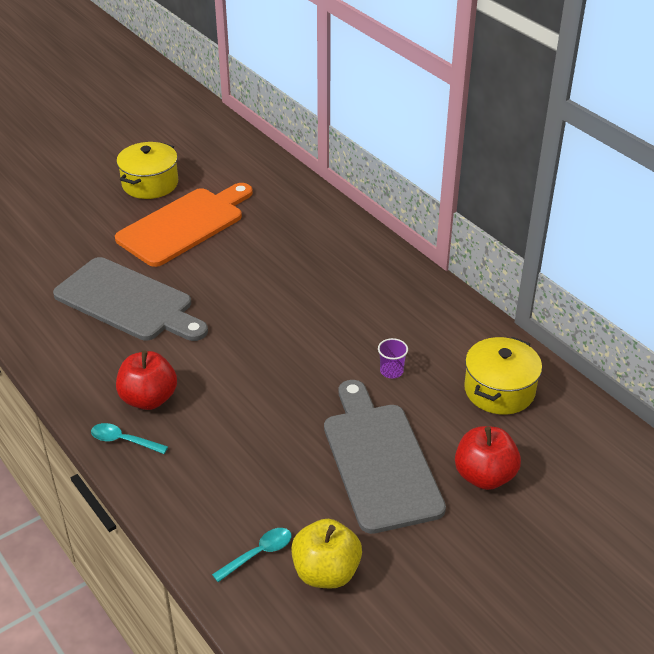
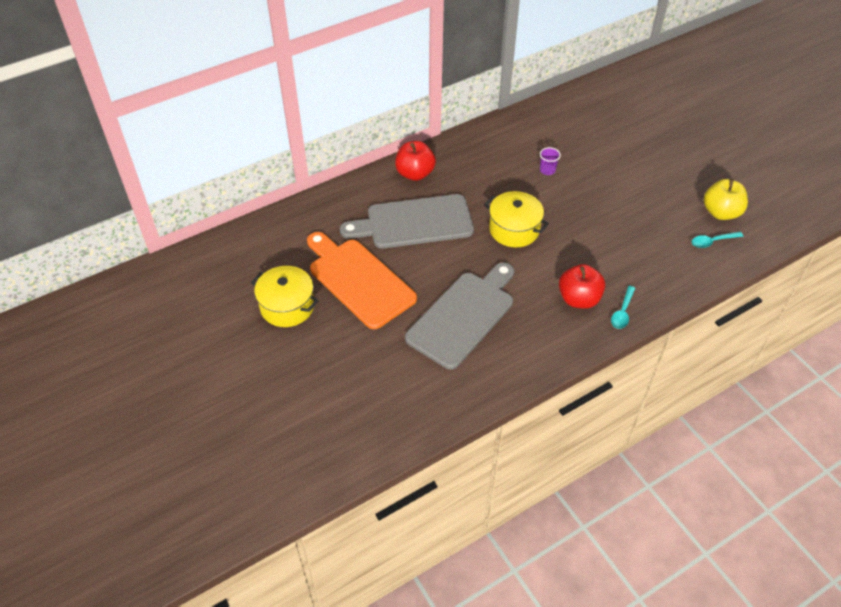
camera: 85 degrees left, 10 degrees up
turquoise spoon [212,528,292,582] -> turquoise spoon turned 75 degrees counterclockwise [692,232,743,248]
grey cutting board [324,380,446,534] -> grey cutting board moved to [340,194,474,249]
red apple [455,426,521,490] -> red apple moved to [395,141,436,181]
yellow pot [464,337,542,415] -> yellow pot moved to [484,191,549,247]

